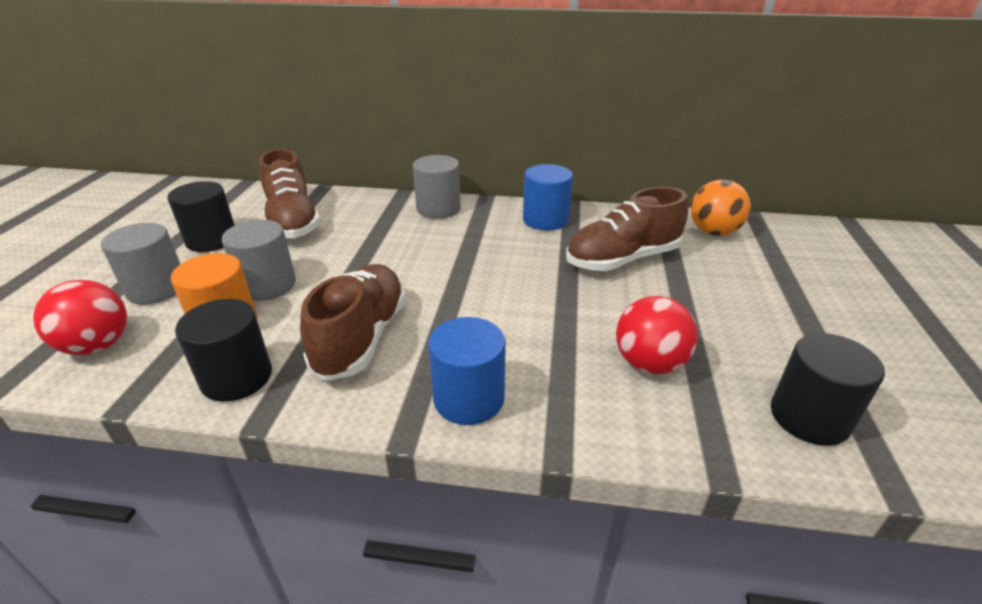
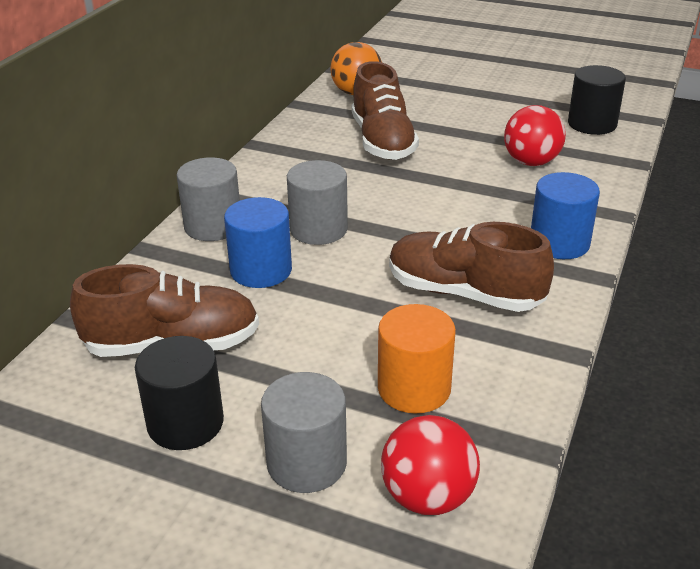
camera: 75 degrees left, 0 degrees up
black cylinder [175,299,272,402] -> none
grey cylinder [222,220,296,301] -> grey cylinder moved to [287,160,348,245]
blue cylinder [523,164,573,230] -> blue cylinder moved to [224,197,292,288]

